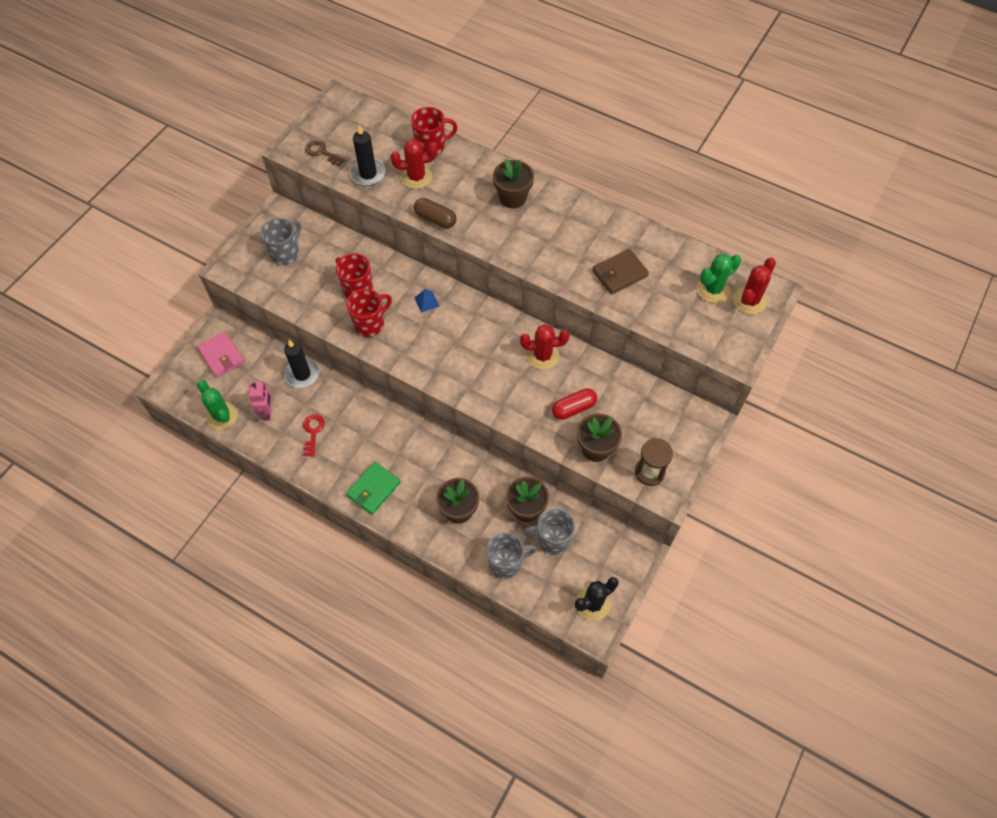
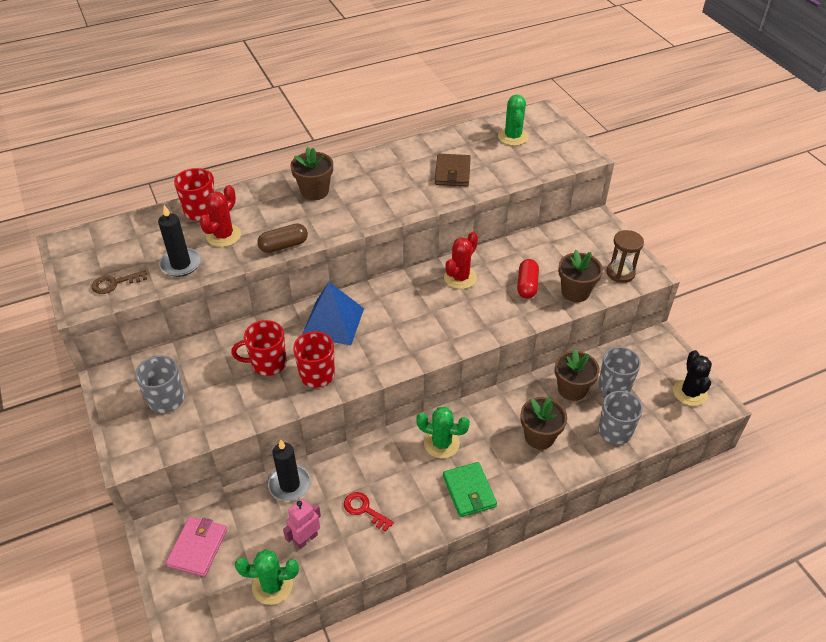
camera: 55 degrees left, 15 degrees down
pink wallet [197,331,245,377] -> pink wallet turned 75 degrees counterclockwise [166,517,227,577]
pink robot [249,382,271,420] -> pink robot turned 75 degrees counterclockwise [283,499,321,549]
blue pyramid [414,289,439,313] -> blue pyramid [302,282,364,345], size x2.36
red cactus [733,258,776,315] -> none
none -> green cactus [416,407,470,459]

